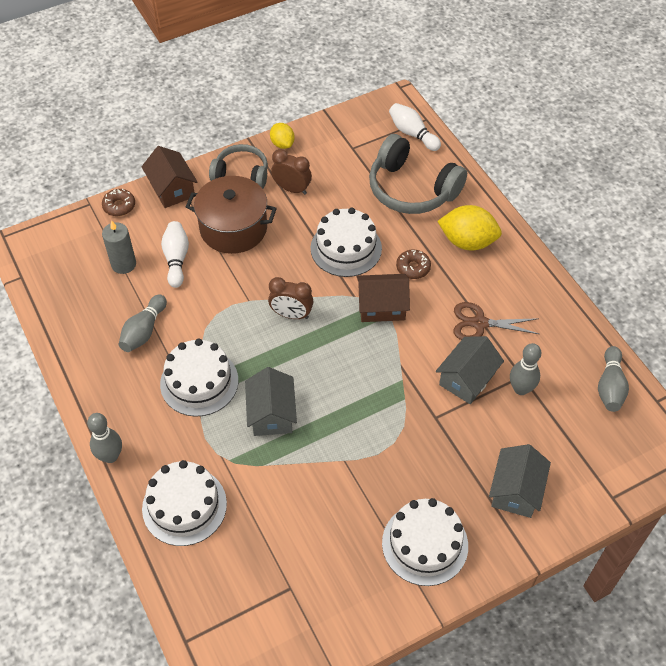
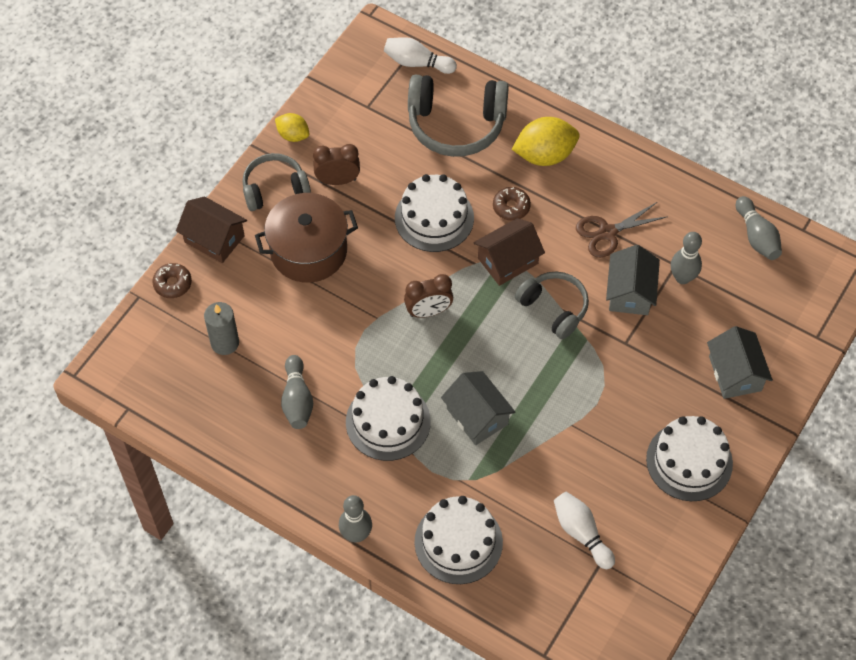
camera: 30 degrees left, 5 degrees up
white bowling pin [161,221,189,288] -> white bowling pin moved to [554,492,615,569]
none -> grey headphones [515,271,589,339]

